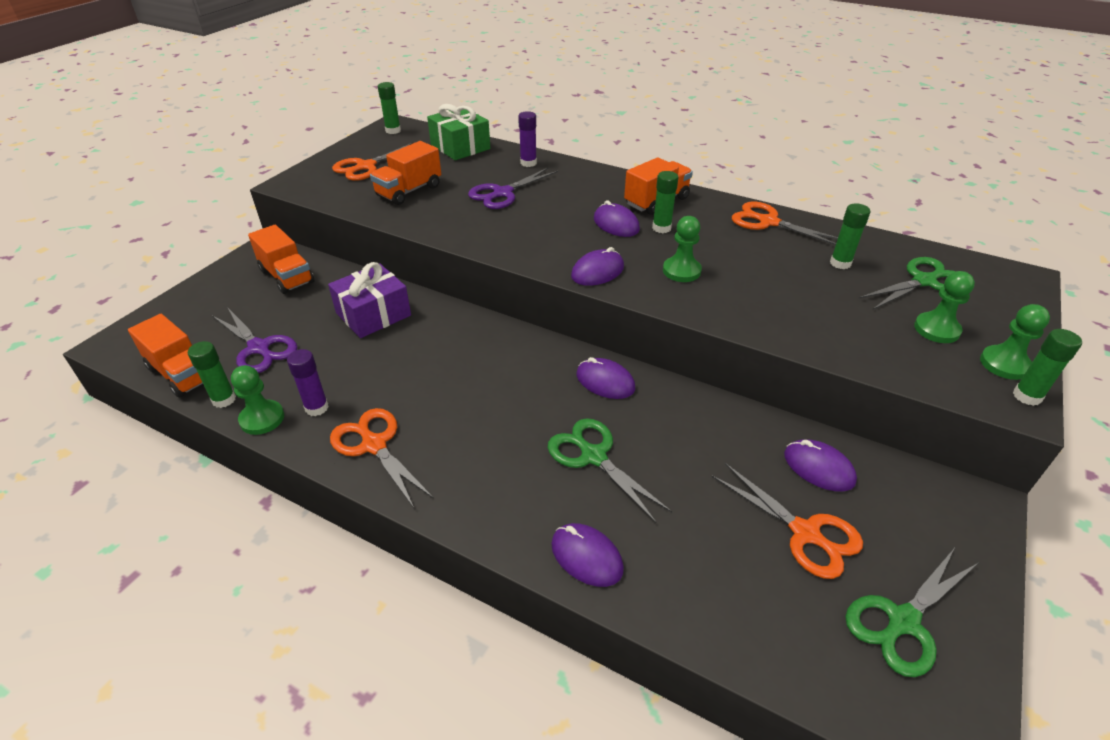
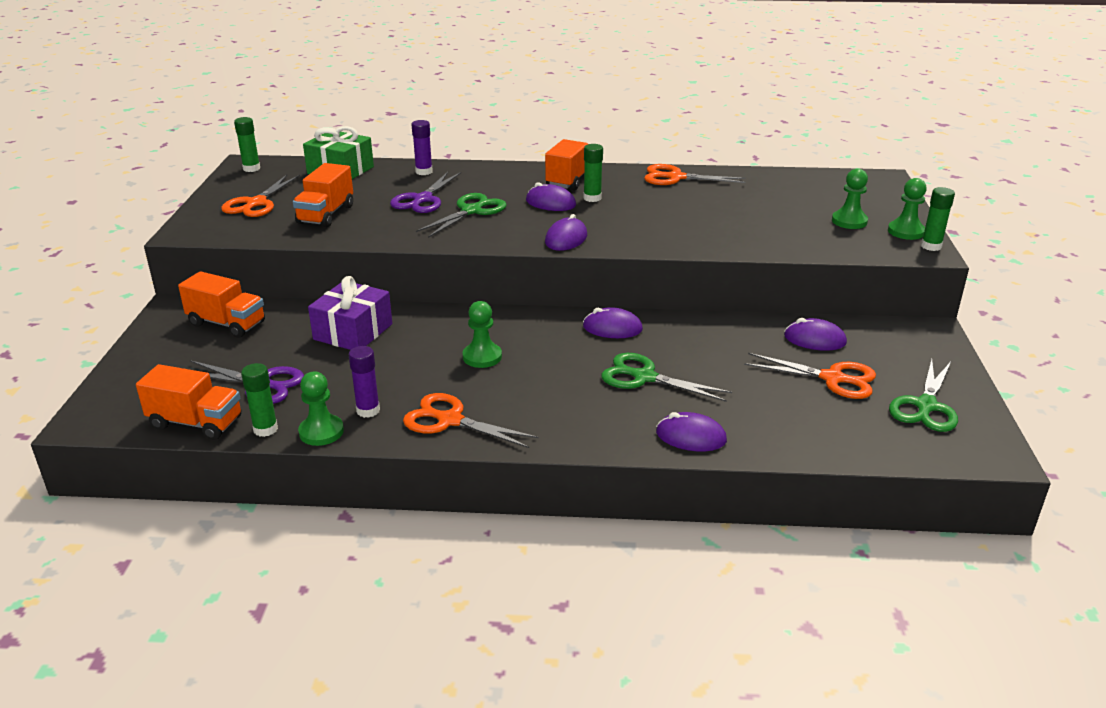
camera: 25 degrees left, 10 degrees down
green pawn [663,216,702,282] -> green pawn moved to [463,301,502,368]
green glue stick [830,203,870,269] -> none
green scissors [858,257,956,310] -> green scissors moved to [416,193,507,238]

